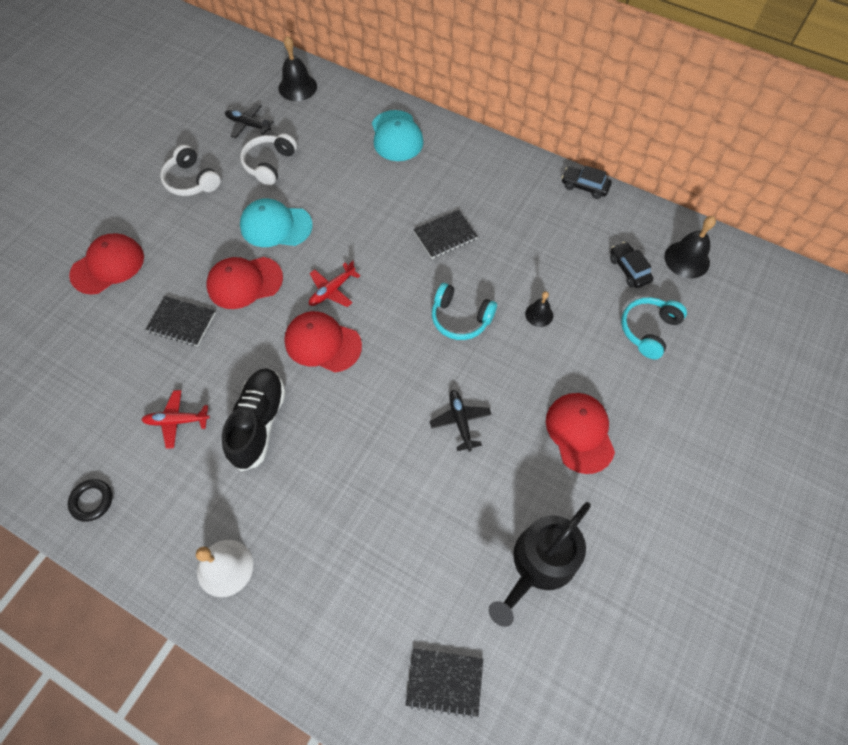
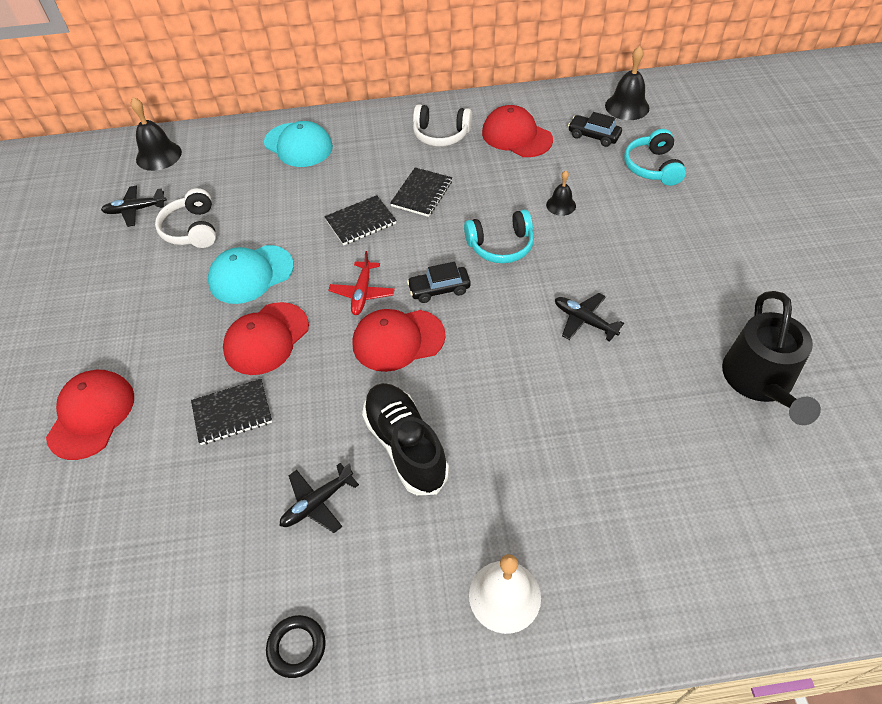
camera: 35 degrees left, 10 degrees down
red plane [141,390,210,449] -> black plane [280,463,359,533]
white headphones [160,145,221,196] -> white headphones moved to [413,104,472,146]
black notebook [406,648,483,718] -> black notebook moved to [324,195,396,245]
red cap [546,393,615,474] -> red cap moved to [482,105,553,157]
black car [561,165,612,199] -> black car moved to [407,262,471,303]

